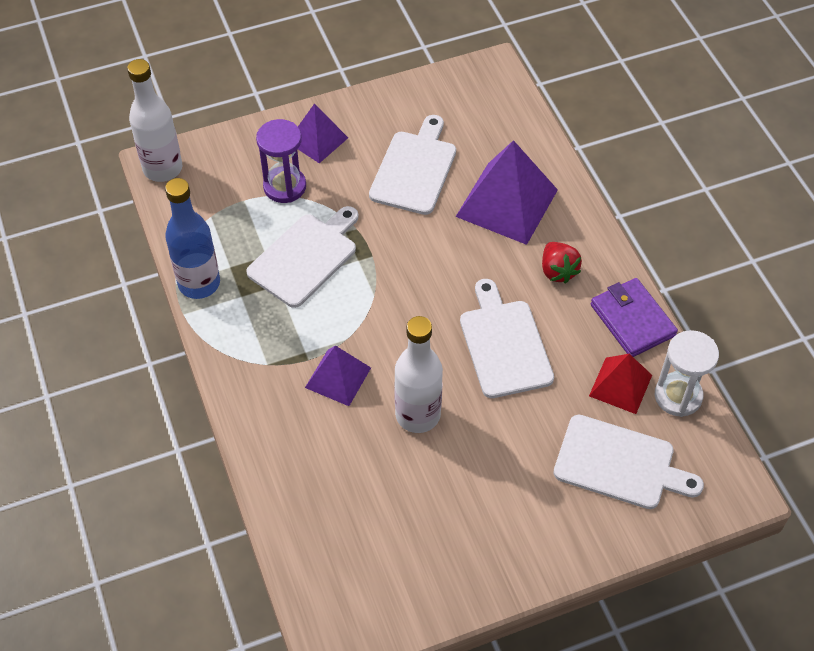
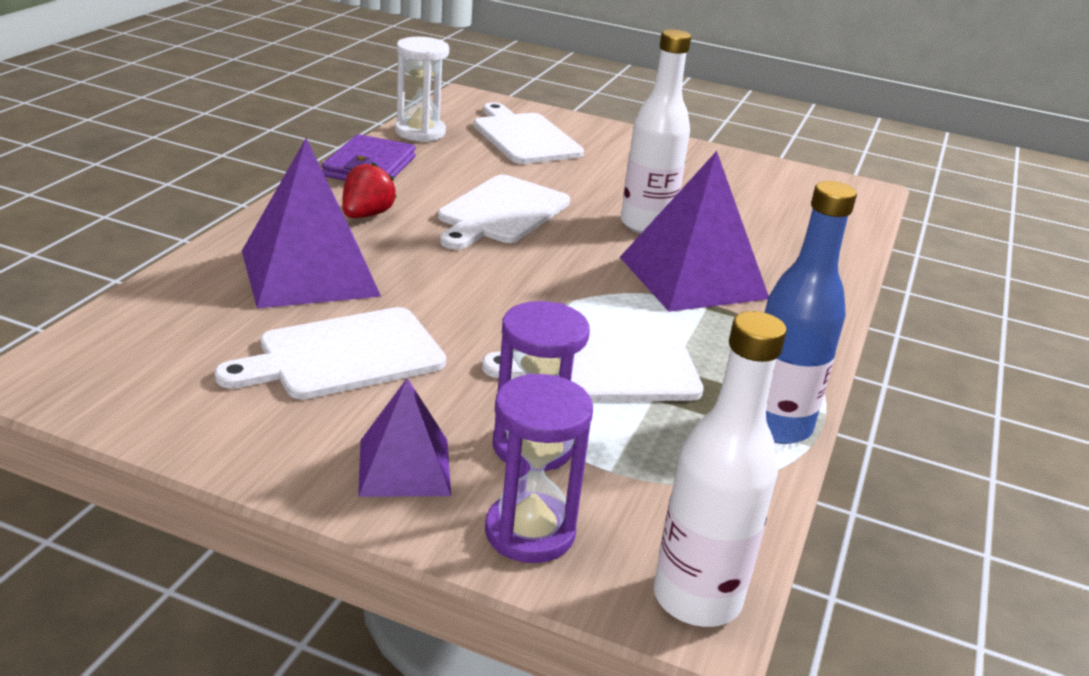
camera: 140 degrees left, 25 degrees down
purple pyramid [305,346,371,406] -> purple pyramid [620,151,769,312], size x1.71
red pyramid [589,354,652,414] -> none
none -> purple hourglass [485,373,593,563]

